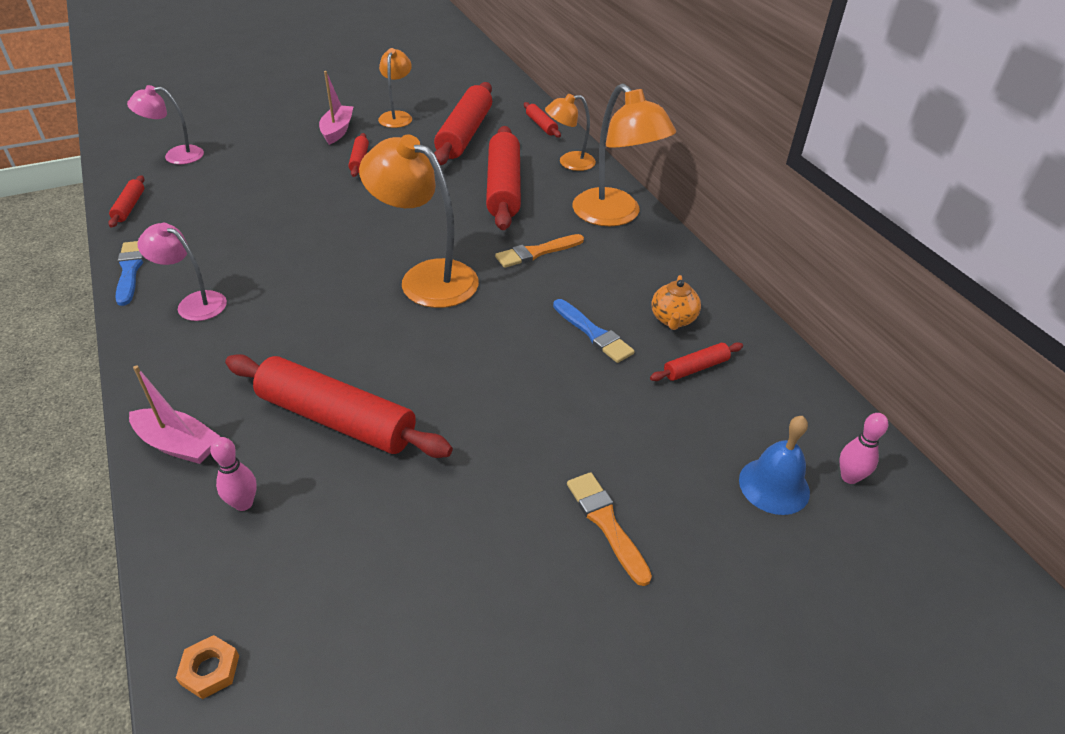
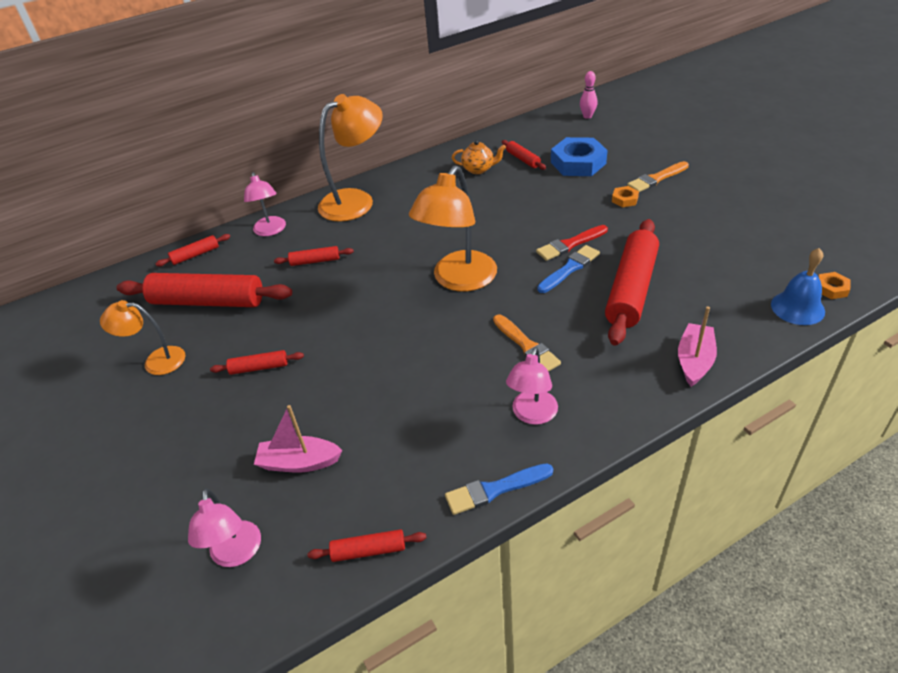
camera: 90 degrees left, 0 degrees up
pink bowling pin [210,437,257,511] -> none
pink boat [319,71,354,145] -> pink boat moved to [254,405,343,473]
red rolling pin [486,126,521,230] -> red rolling pin [274,246,354,266], size x0.46
orange brush [495,234,584,268] -> orange brush moved to [493,315,561,372]
orange lamp [545,94,596,171] -> pink lamp [244,172,286,236]
blue brush [553,299,635,363] -> blue brush moved to [537,245,600,293]
blue bell [739,416,810,515] -> blue bell moved to [771,248,825,325]
none -> red brush [536,225,608,261]
none -> blue nut [551,137,608,176]
none -> orange nut [612,186,639,208]

